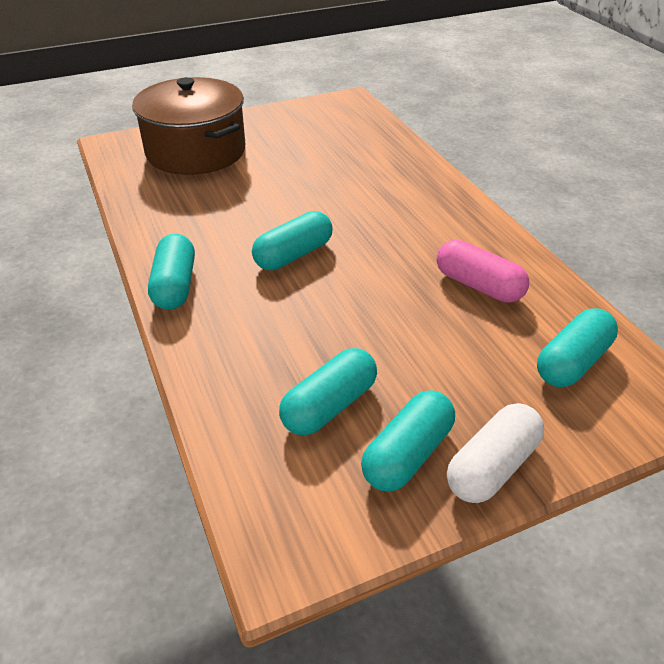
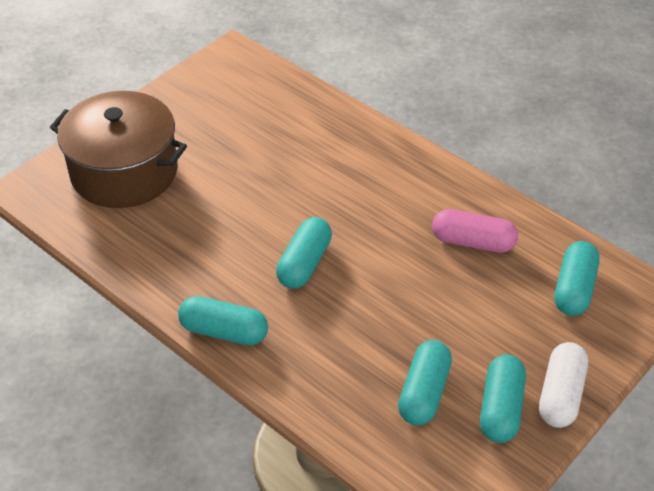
camera: 25 degrees left, 5 degrees up
turquoise capsule [148,233,195,310] -> turquoise capsule turned 45 degrees counterclockwise [178,296,268,346]

